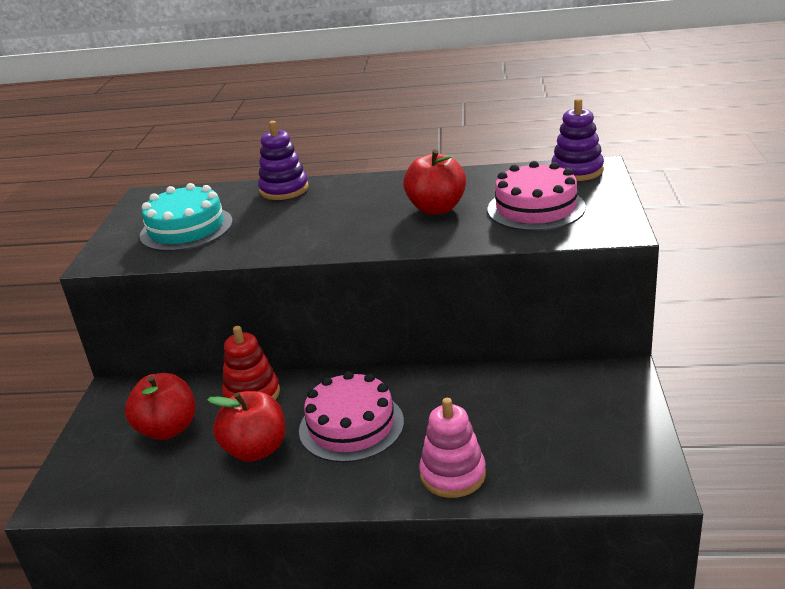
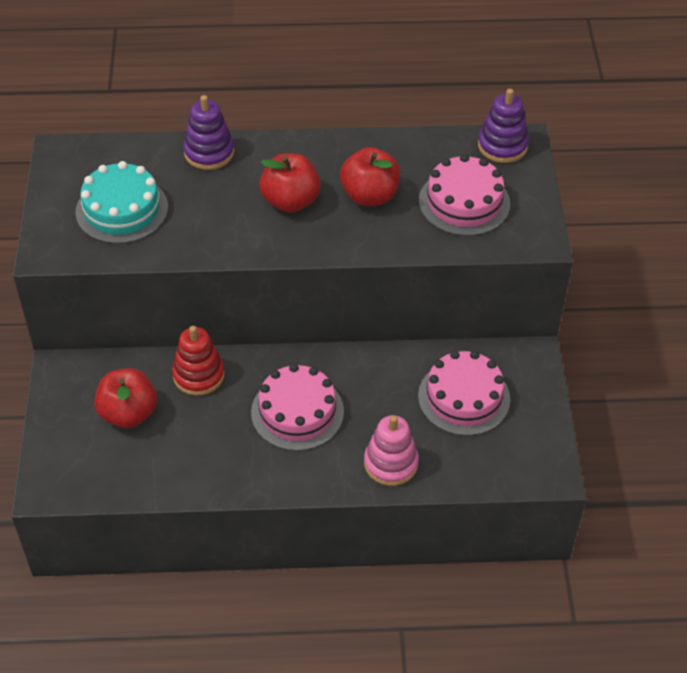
camera: 10 degrees left, 20 degrees up
red apple [207,391,285,462] -> red apple moved to [259,153,321,213]
none -> pink cake [418,351,510,436]

